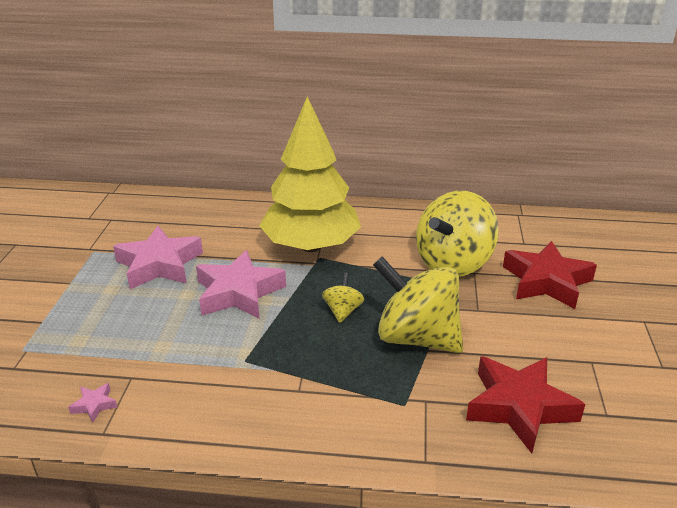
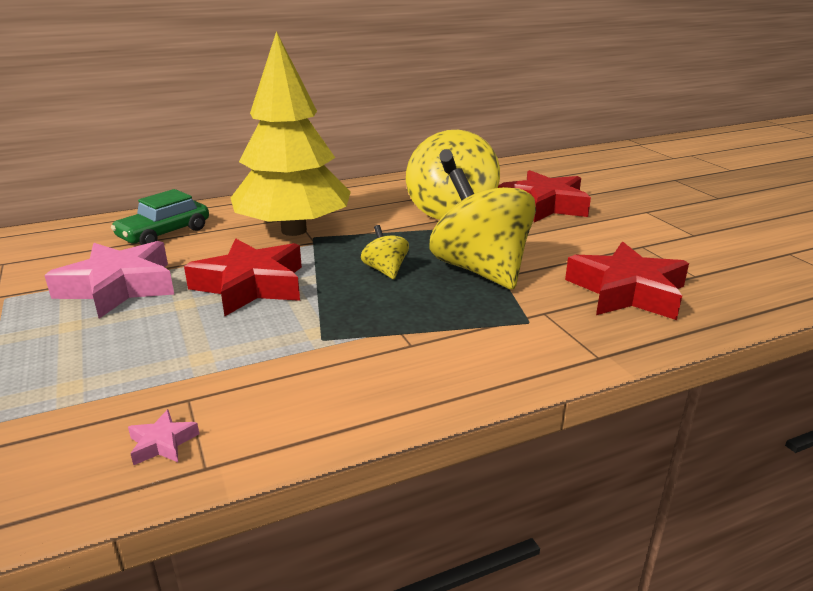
camera: 30 degrees left, 5 degrees down
pink star [196,250,286,319] -> red star [184,239,302,316]
yellow spinning top [373,256,463,353] -> yellow spinning top turned 60 degrees clockwise [430,168,536,290]
none -> green car [111,189,209,245]

